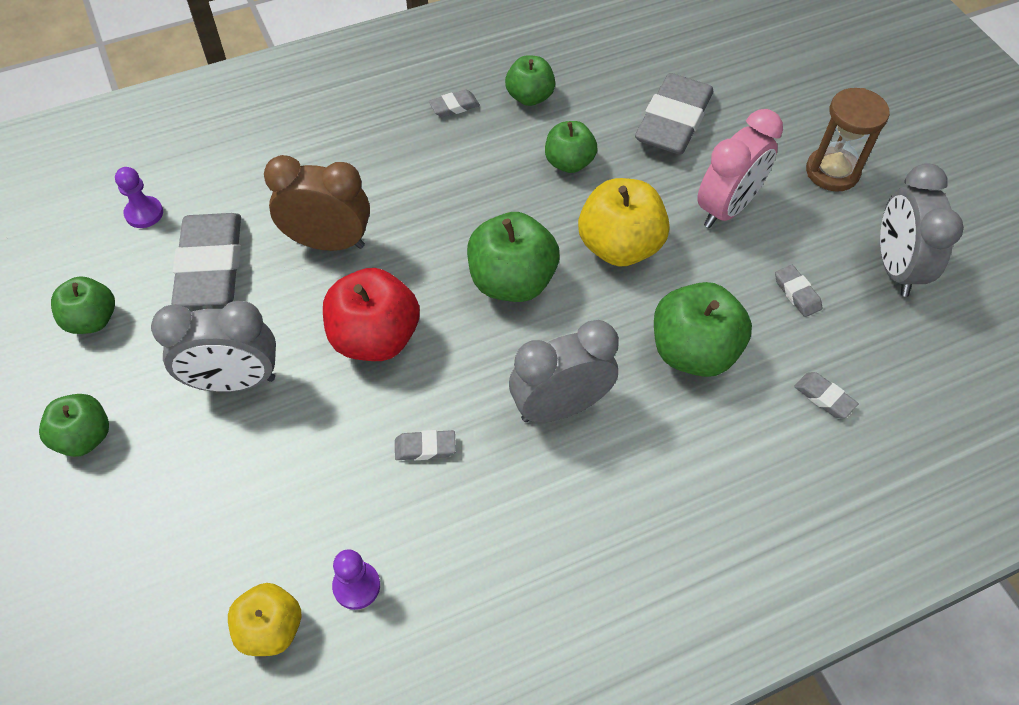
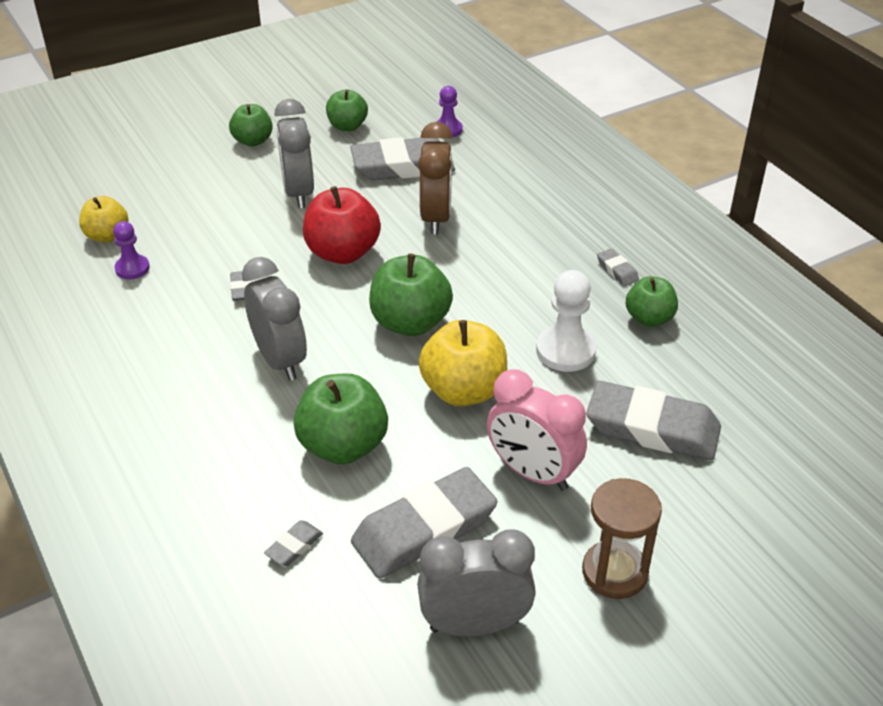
camera: 85 degrees right, 15 degrees down
green apple [545,121,598,173] -> white pawn [536,270,596,372]
grey eraser [775,265,822,317] -> grey eraser [351,467,498,579], size x2.36

